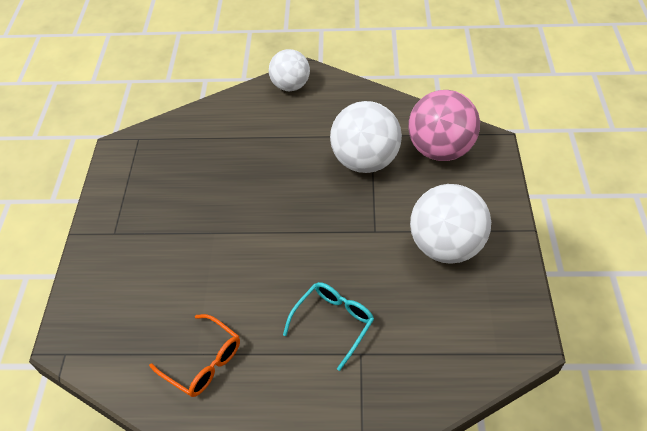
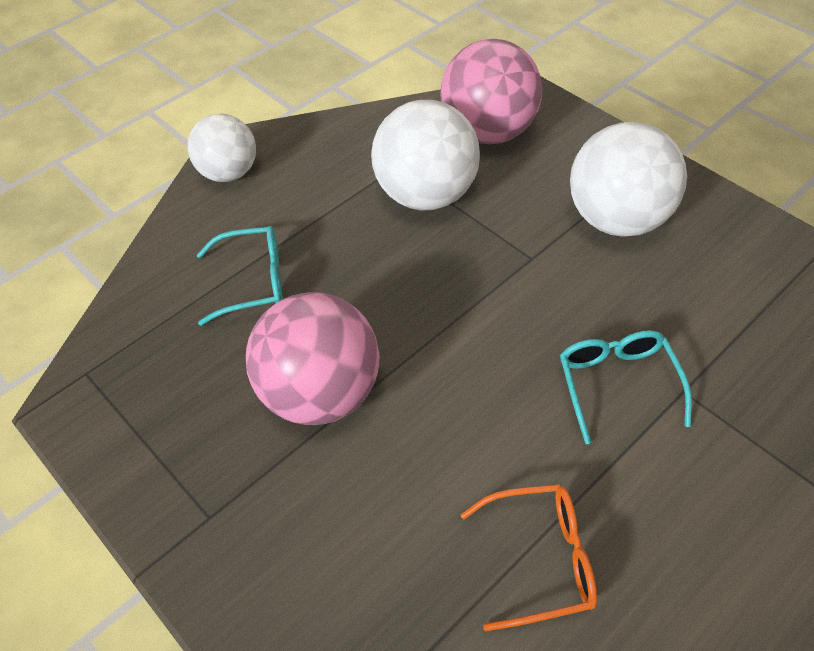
camera: 45 degrees left, 0 degrees up
none -> turquoise glasses [197,226,283,326]
none -> pink ball [246,292,379,425]

